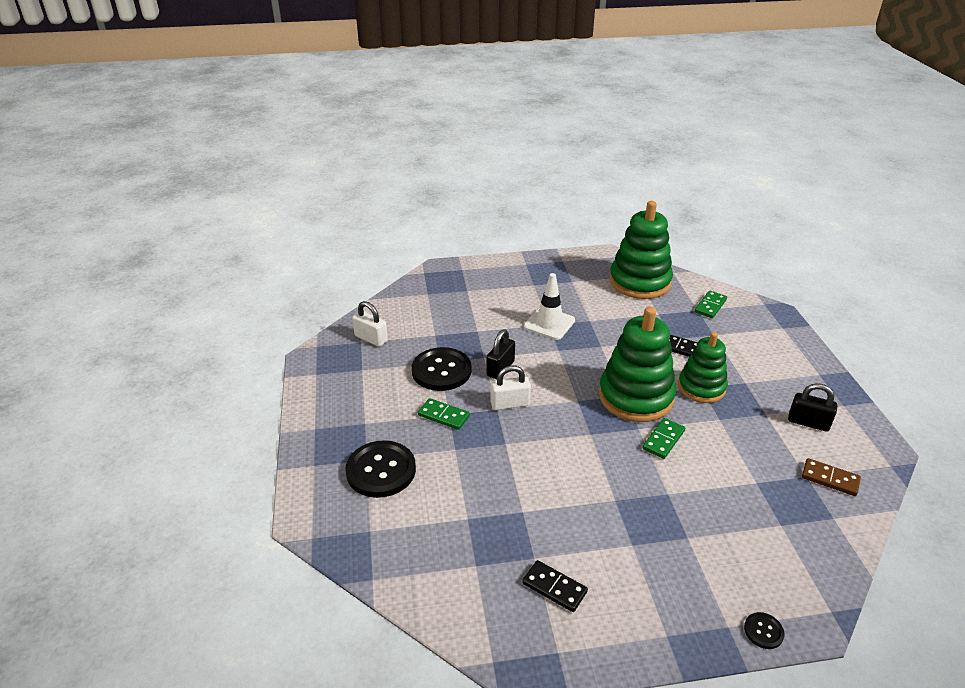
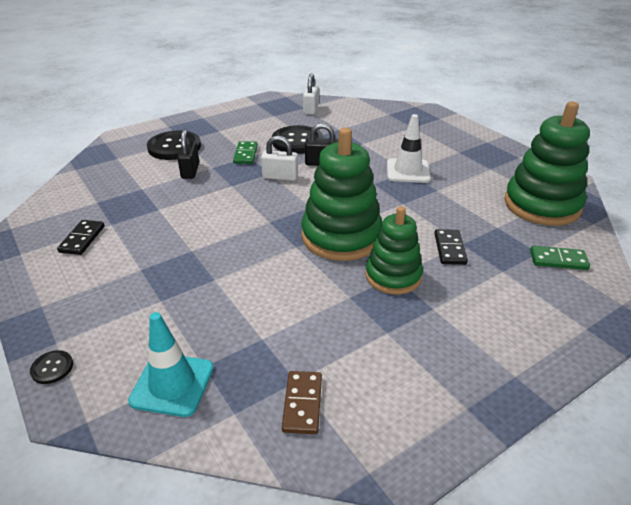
camera: 65 degrees right, 0 degrees up
white padlock [490,366,531,410] -> white padlock turned 45 degrees counterclockwise [261,136,298,181]
green domino [642,418,685,459] -> none
black padlock [788,383,837,432] -> black padlock moved to [177,129,199,179]
none -> turquoise traffic cone [128,312,214,417]

